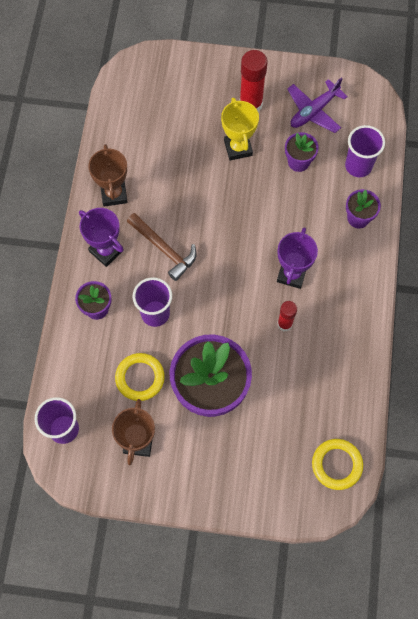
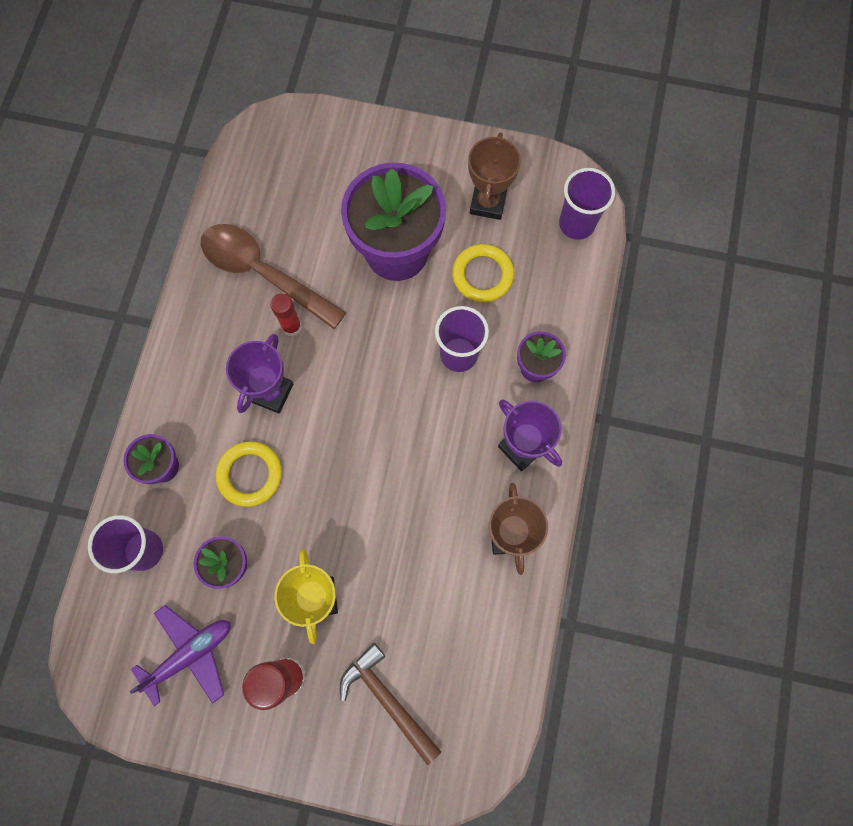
camera: 175 degrees left, 5 degrees up
brown hammer [127,213,197,281] -> brown hammer moved to [340,643,442,765]
yellow ring [312,439,363,490] -> yellow ring moved to [216,441,282,507]
none -> brown spoon [201,224,346,329]

